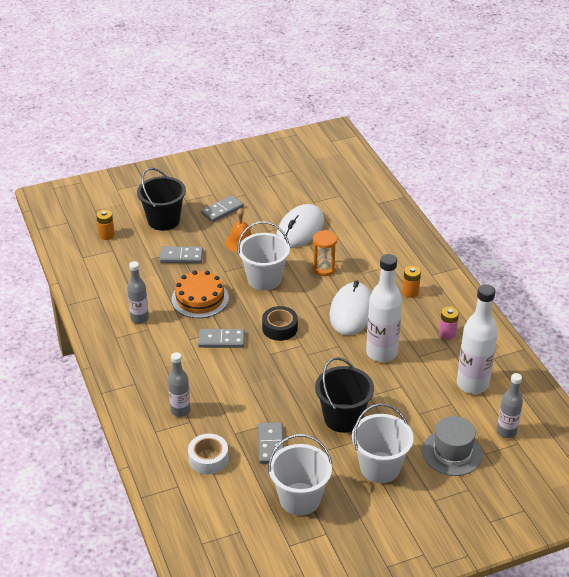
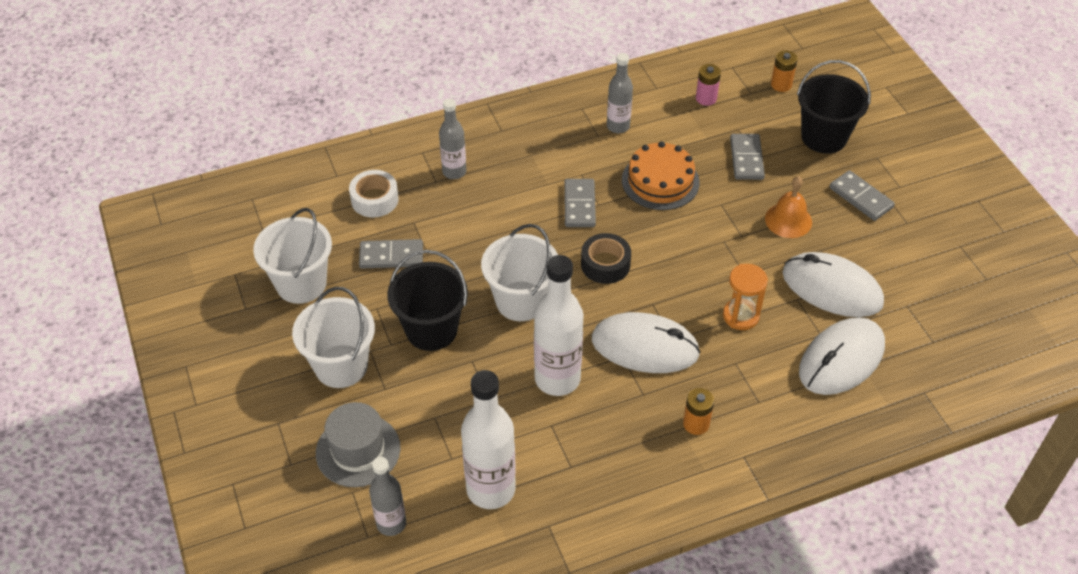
camera: 90 degrees right, 10 degrees up
white bucket [237,221,290,291] -> white bucket moved to [481,224,558,321]
pink battery [439,307,459,340] -> pink battery moved to [696,64,721,106]
none -> white mouse [799,317,885,395]

